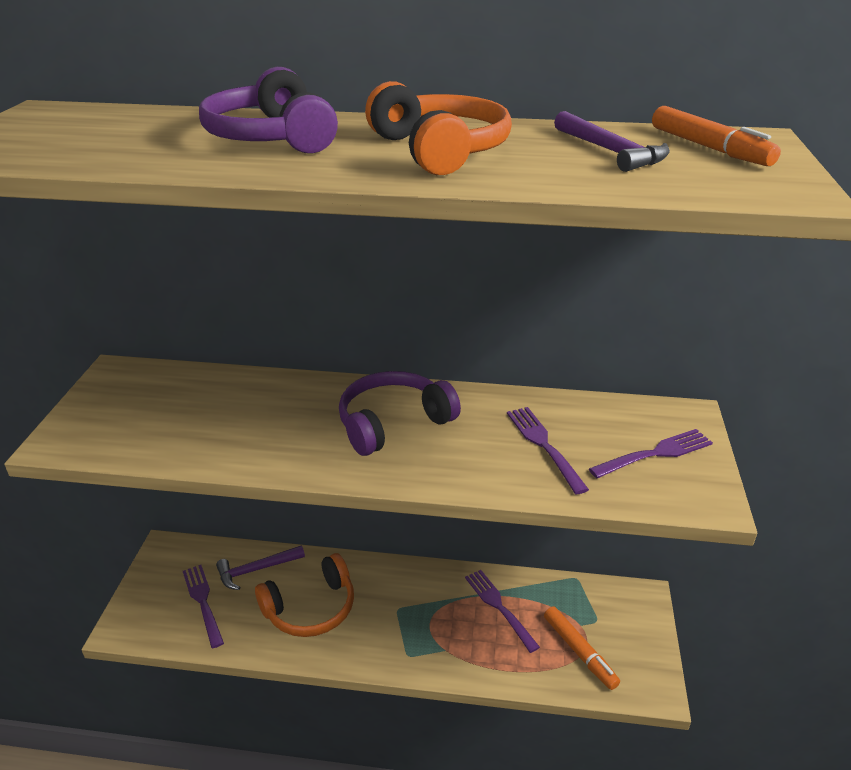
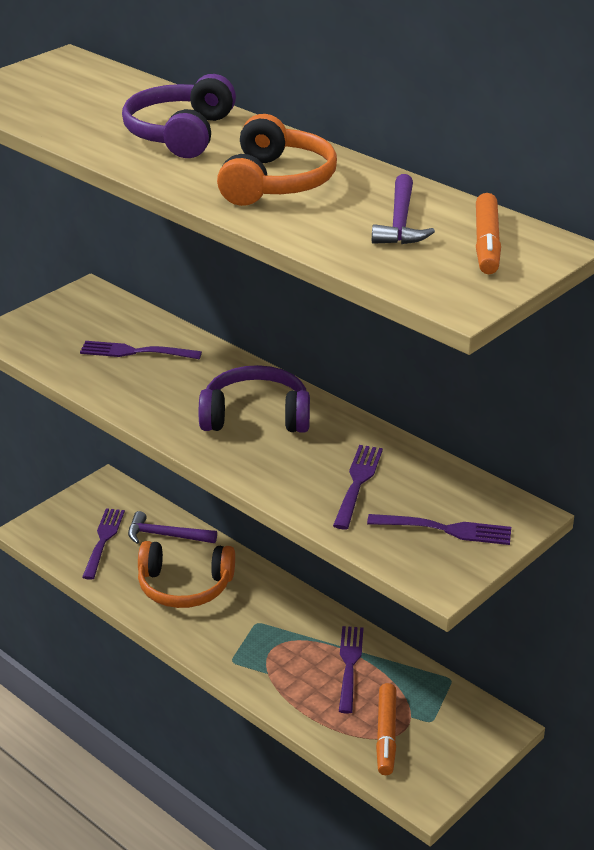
camera: 35 degrees right, 0 degrees up
none -> purple fork [80,341,202,359]

